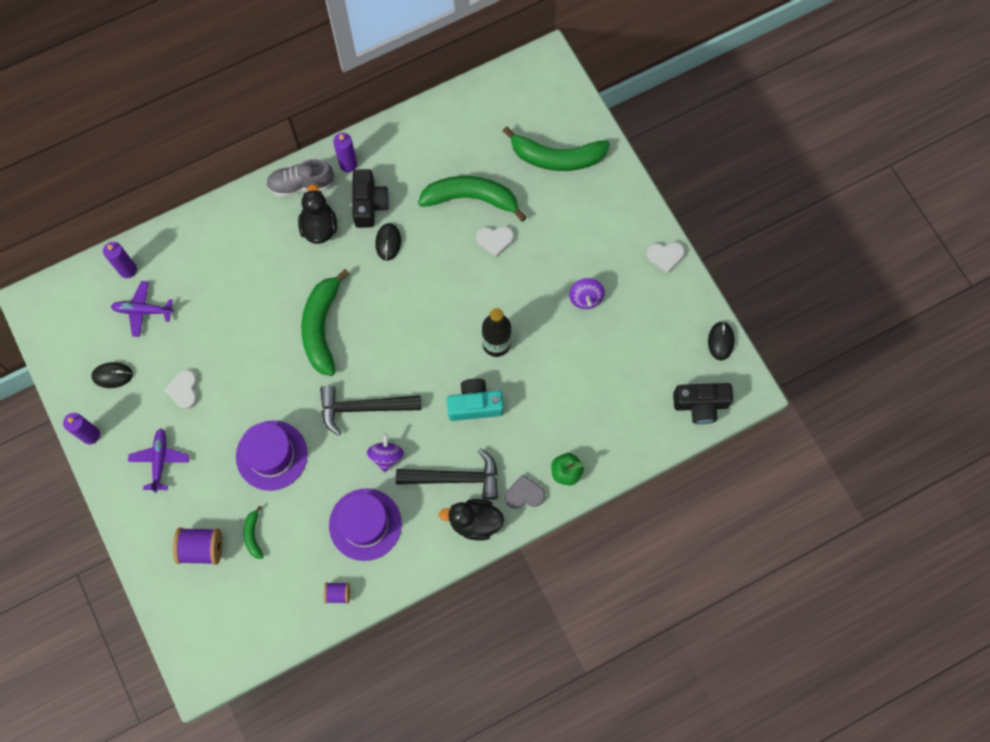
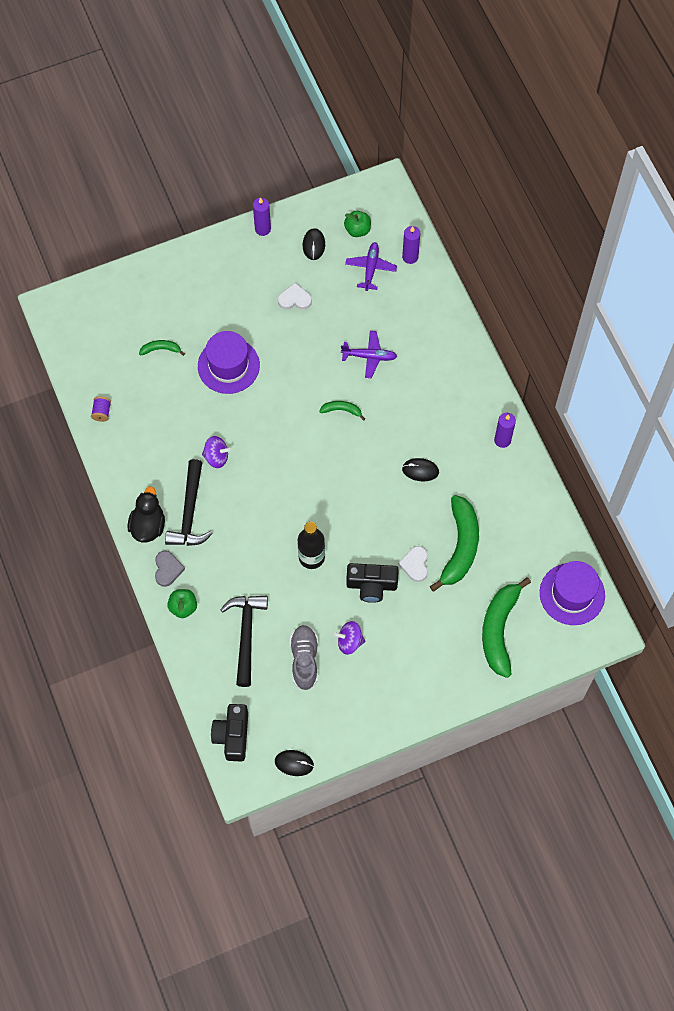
camera: 95 degrees right, 5 degrees down
purple plane [128,428,189,493] -> purple plane moved to [341,331,397,378]
purple spool [173,528,222,565] -> none
grey shoe [266,159,334,197] -> grey shoe moved to [290,625,318,690]
black duck [298,184,337,244] -> none
green banana [301,269,349,376] -> green banana [319,401,365,421], size x0.46
black hammer [320,386,421,436] -> black hammer moved to [221,596,268,687]
purple hat [329,489,402,561] -> purple hat moved to [540,561,605,625]
black camera [352,169,389,228] -> black camera moved to [346,563,399,603]
turquoise camera [447,378,504,421] -> none
white heart [646,242,685,274] -> none
none -> green apple [344,211,371,237]

